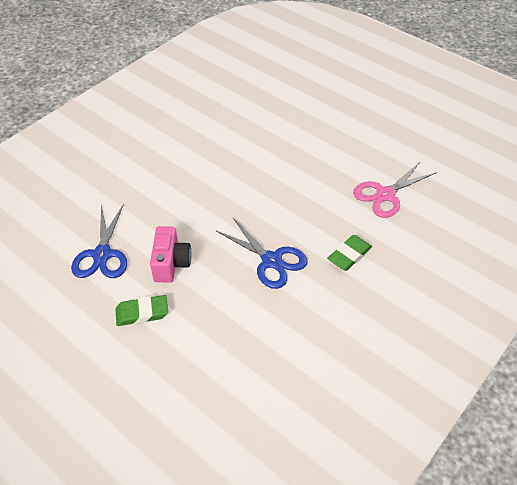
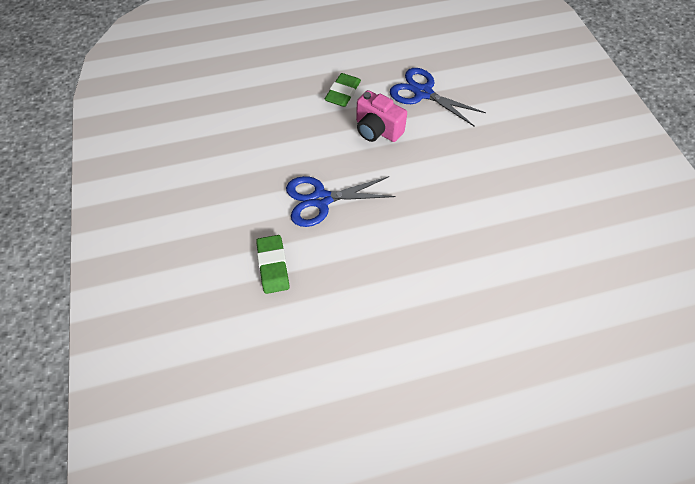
camera: 125 degrees right, 10 degrees up
pink scissors [353,161,437,218] -> none

